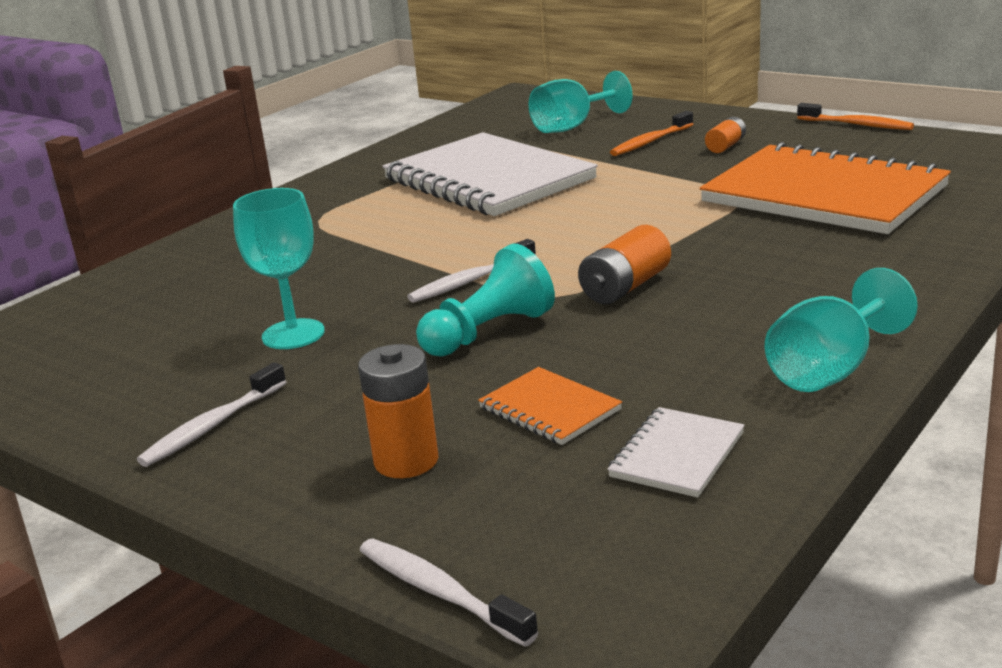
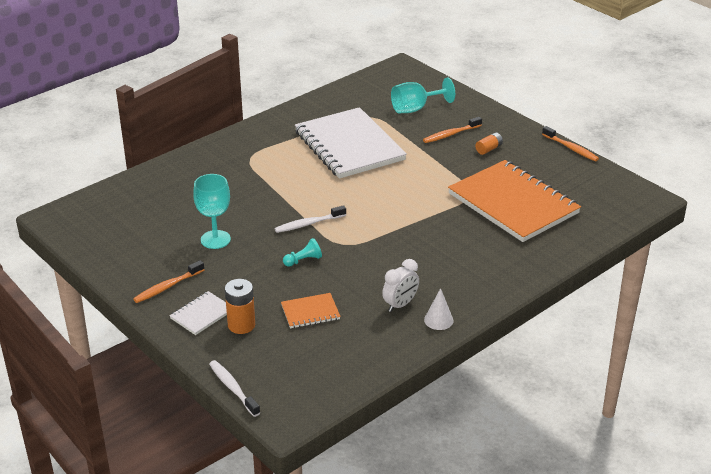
camera: 10 degrees right, 10 degrees up
white toothbrush [137,362,286,467] -> orange toothbrush [133,260,204,303]
turquoise pawn [416,244,555,356] -> turquoise pawn [283,238,322,267], size x0.57
orange notebook [478,367,622,445] -> orange notebook turned 75 degrees counterclockwise [281,293,341,328]
orange battery [578,225,671,304] -> none
white notebook [607,407,745,498] -> white notebook moved to [169,291,227,335]
turquoise goblet [765,268,918,392] -> white cone [424,288,453,330]
none -> white clock [382,259,419,312]

